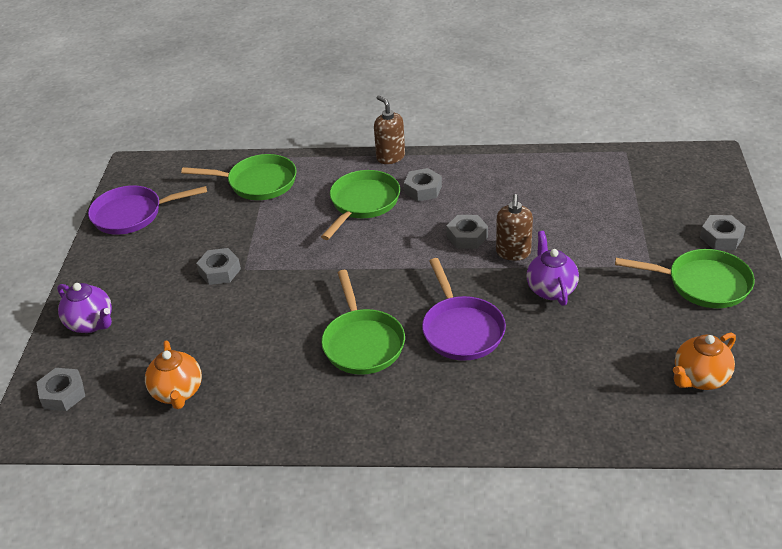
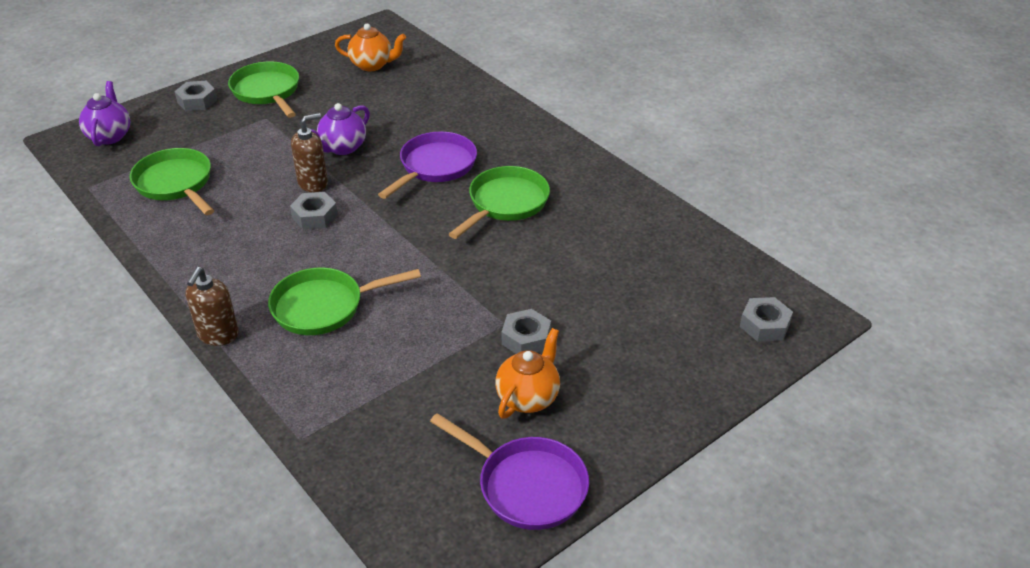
camera: 135 degrees left, 0 degrees up
purple teapot [57,283,112,333] -> purple teapot moved to [79,81,130,146]
orange teapot [145,340,202,409] -> orange teapot moved to [495,328,560,419]
green pan [181,154,297,200] -> green pan moved to [130,148,214,215]
grey nut [404,168,442,201] -> none

